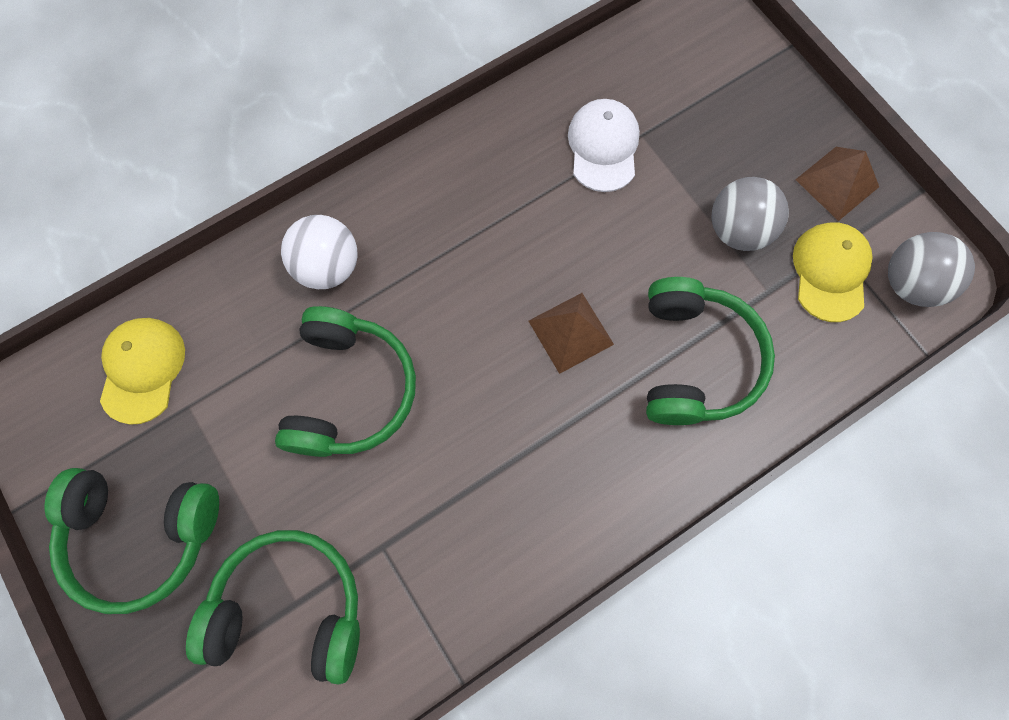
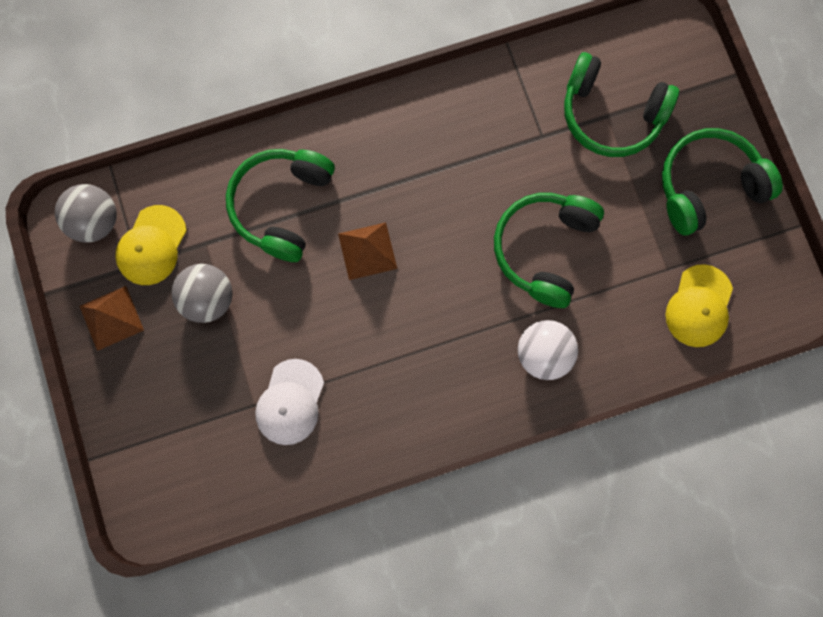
camera: 165 degrees left, 5 degrees up
green headphones [44,468,219,614] -> green headphones turned 45 degrees counterclockwise [662,128,783,235]

